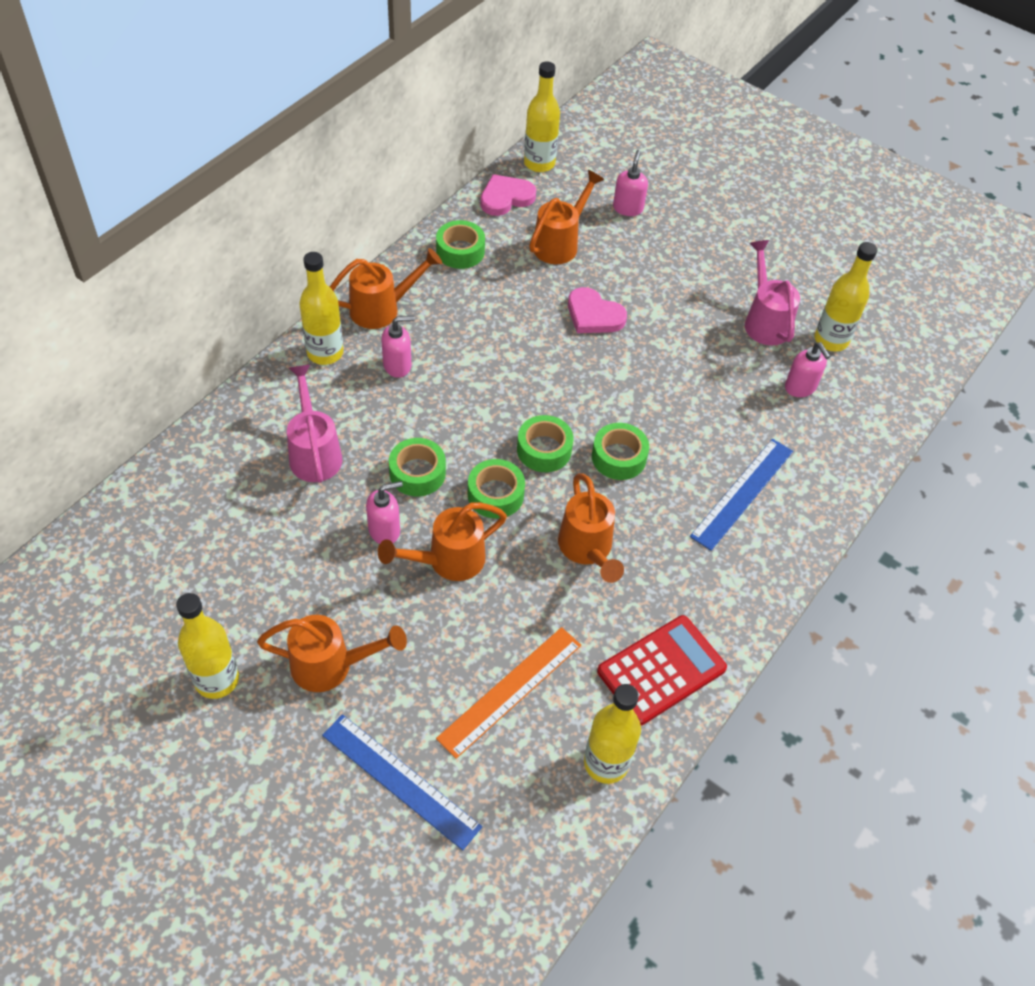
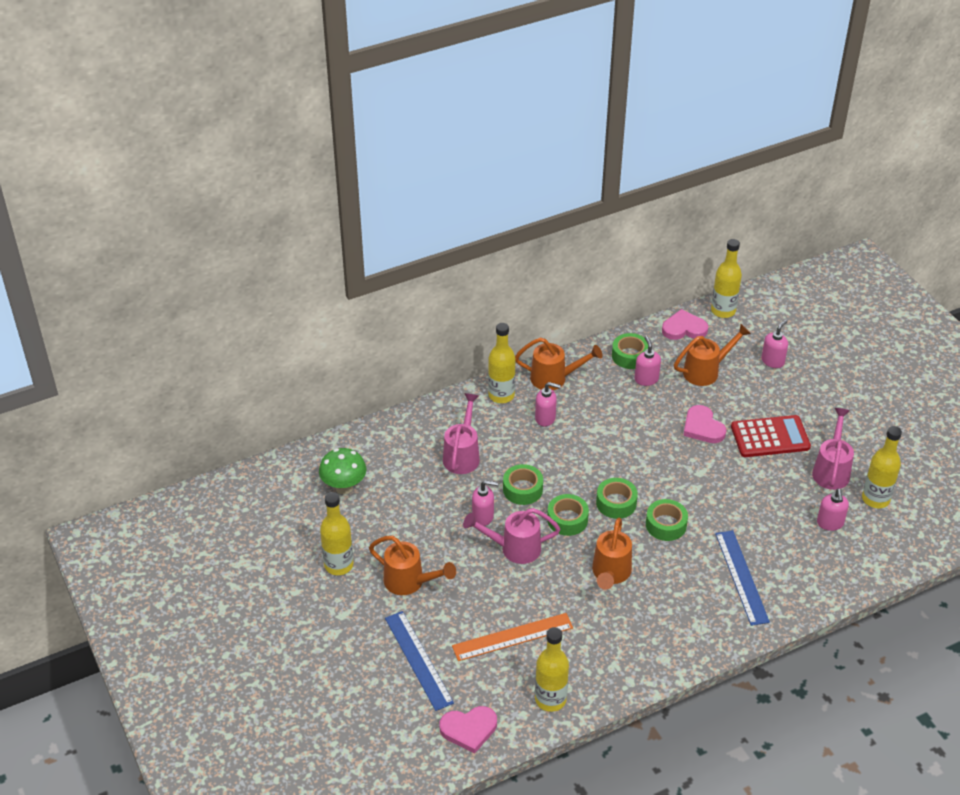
camera: 30 degrees right, 10 degrees down
orange watering can [378,502,507,581] -> pink watering can [463,508,560,564]
red calculator [597,615,727,725] -> red calculator moved to [731,415,811,457]
blue ruler [690,439,793,551] -> blue ruler turned 75 degrees counterclockwise [715,530,770,626]
none -> green mushroom [319,448,366,494]
none -> pink heart [440,706,497,754]
none -> pink soap dispenser [634,336,661,386]

